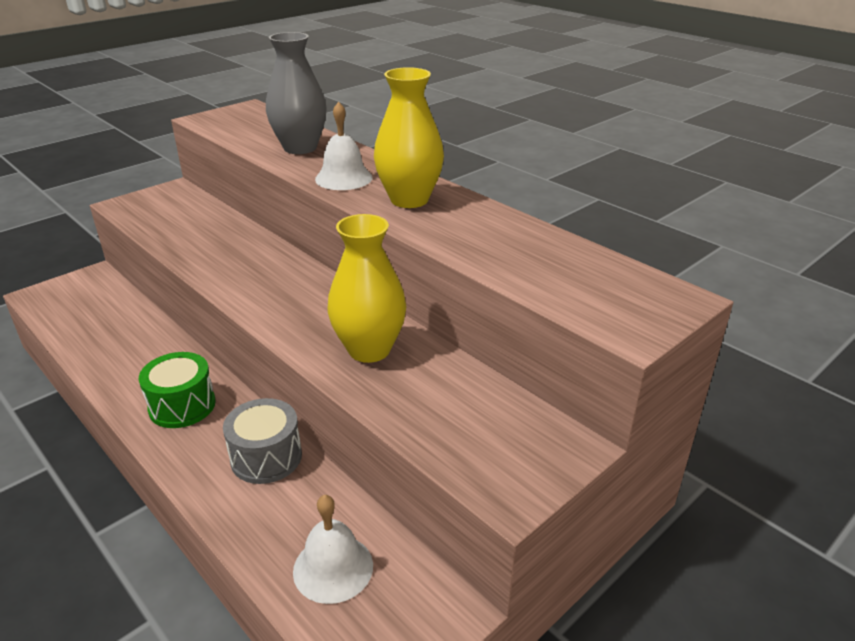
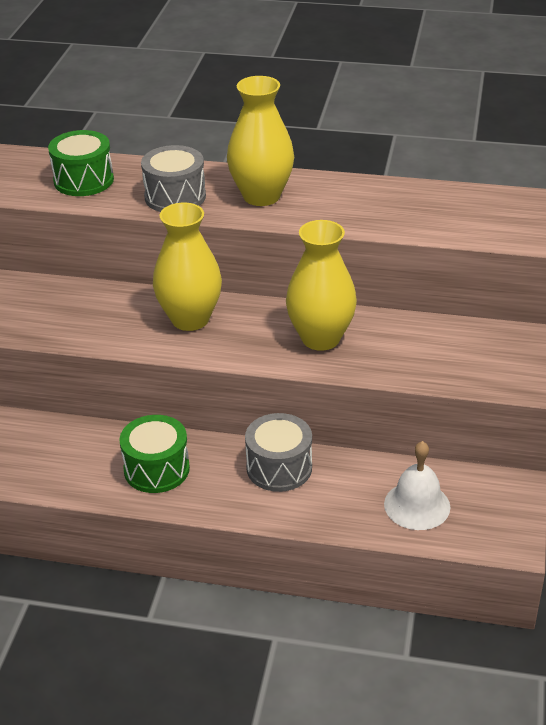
camera: 35 degrees left, 5 degrees up
grey vase [266,32,327,154] -> green drum [48,130,114,196]
white bell [315,102,373,190] -> grey drum [141,145,206,212]
none -> yellow vase [153,203,222,331]

